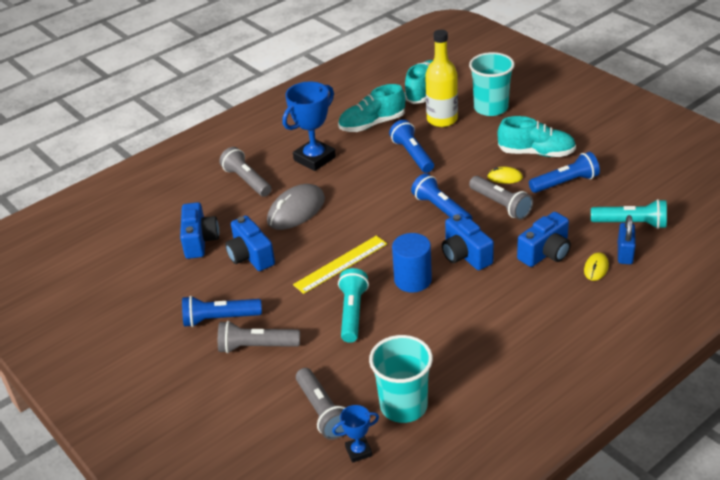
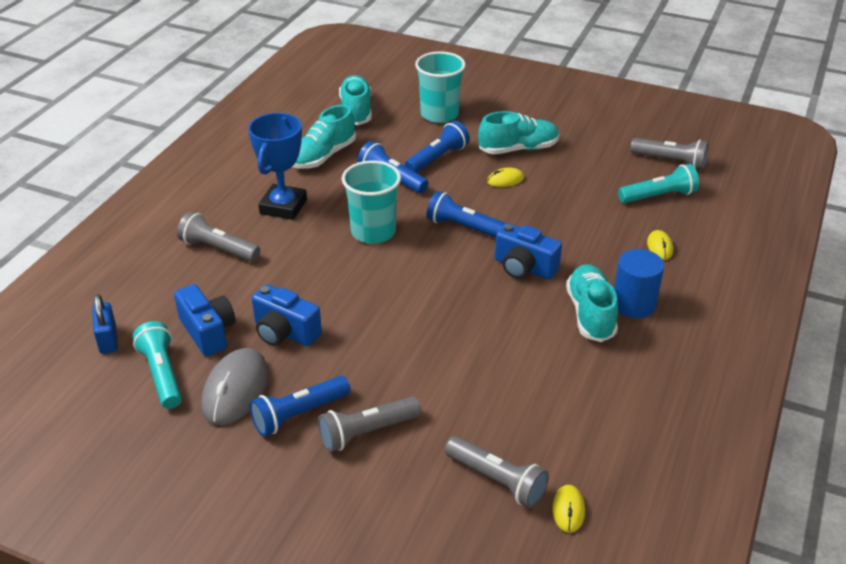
camera: 30 degrees left, 0 degrees up
grey mouse [267,184,325,230] -> grey mouse moved to [202,348,269,425]
yellow ruler [293,236,387,294] -> none
blue trophy [332,405,379,463] -> yellow mouse [552,485,585,533]
turquoise flashlight [338,268,369,343] -> turquoise flashlight moved to [133,321,182,409]
turquoise cup [369,335,433,423] -> turquoise cup moved to [342,160,401,244]
blue cylinder [392,233,432,292] -> blue cylinder moved to [614,249,664,318]
yellow bottle [425,30,458,127] -> none
grey flashlight [469,176,533,220] -> grey flashlight moved to [630,138,709,170]
blue camera [517,212,571,267] -> none
blue flashlight [529,152,600,193] -> blue flashlight moved to [405,121,470,173]
blue padlock [618,215,636,264] -> blue padlock moved to [92,294,118,354]
none -> turquoise shoe [566,264,618,342]

